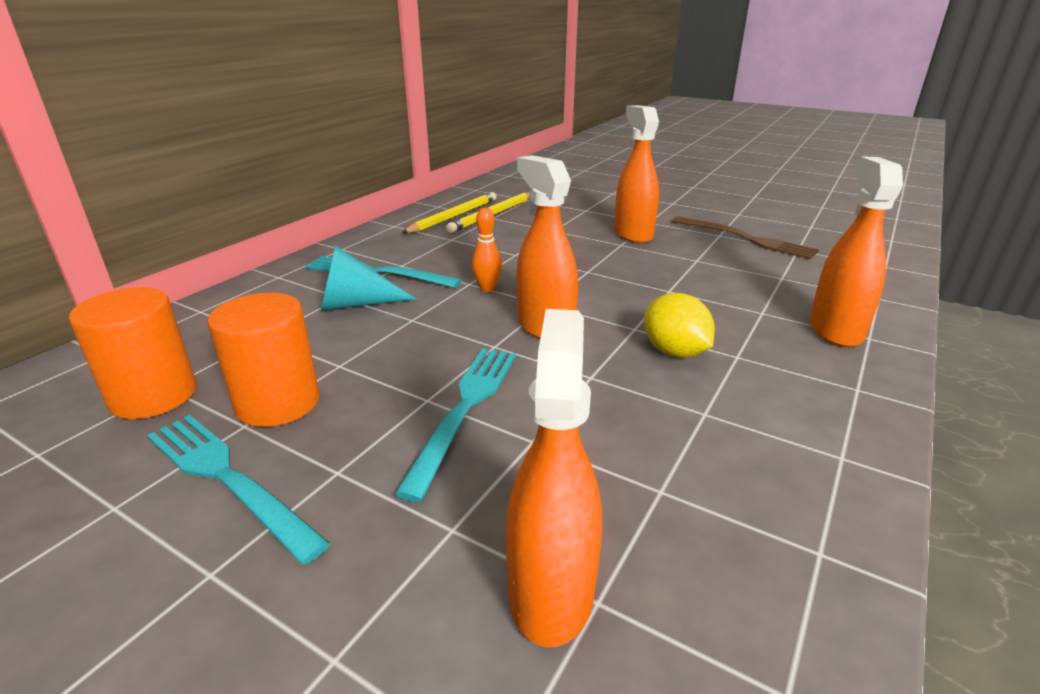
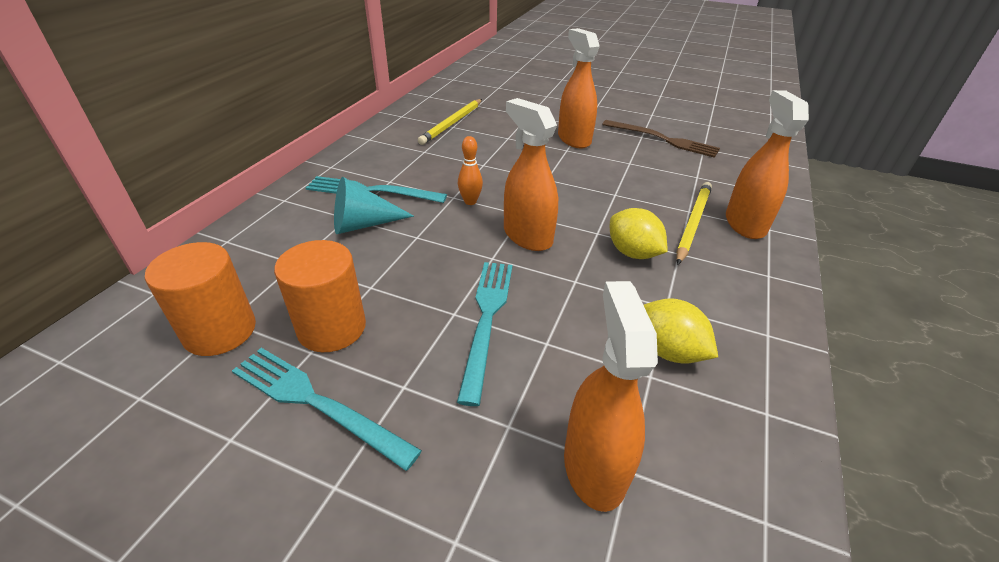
camera: 10 degrees left, 10 degrees up
yellow pencil [402,192,496,233] -> yellow pencil moved to [676,182,712,265]
none -> yellow lemon [644,298,718,364]

